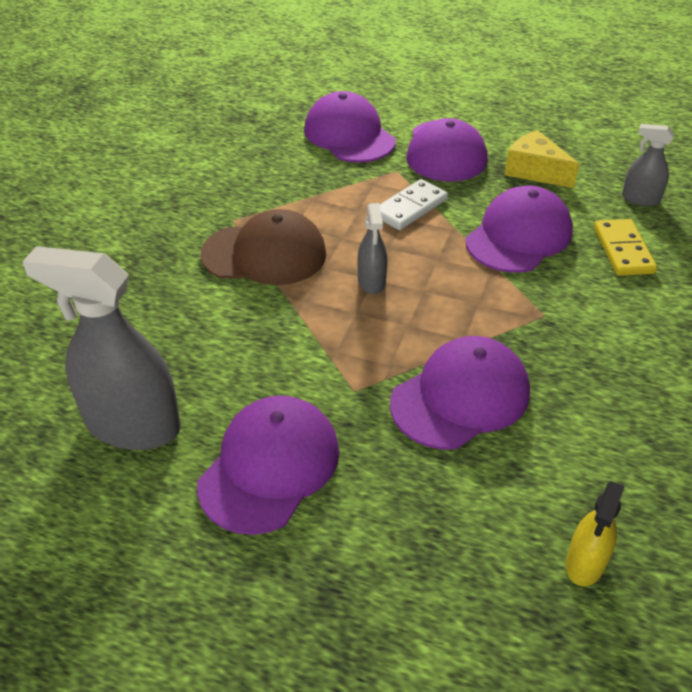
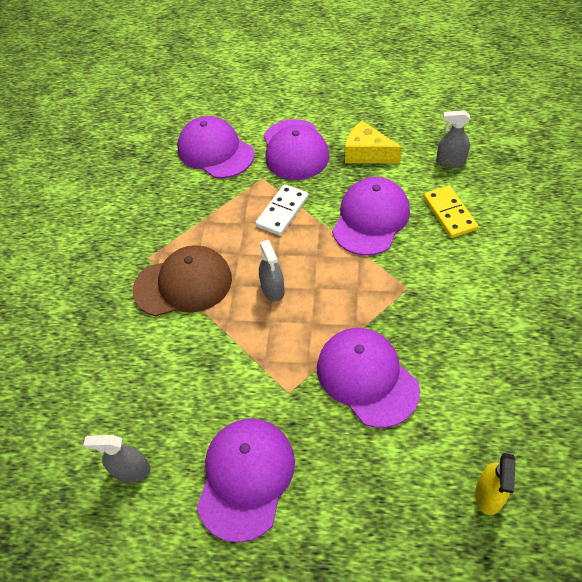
camera: 10 degrees left, 10 degrees up
grey spray bottle [22,246,181,450] -> grey spray bottle [83,435,151,483], size x0.50
purple cap [390,336,530,450] -> purple cap turned 75 degrees counterclockwise [317,328,420,428]

